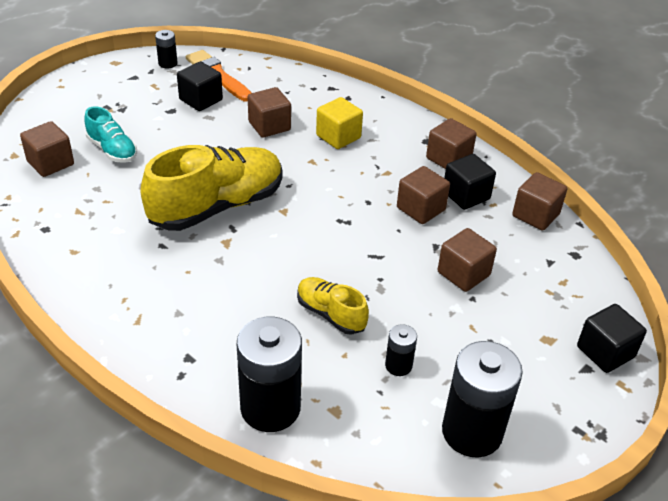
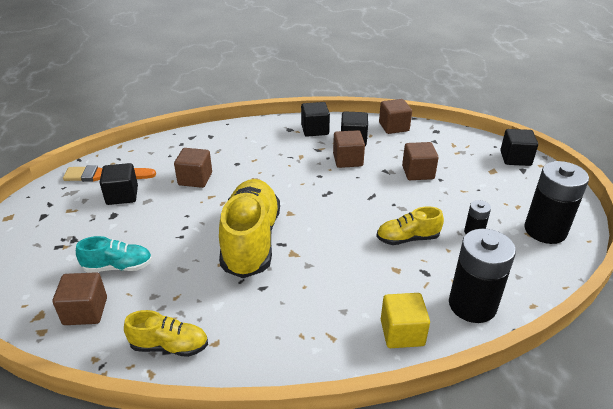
camera: 50 degrees left, 5 degrees down
black battery [155,30,177,69] -> none
yellow cube [316,97,363,149] -> yellow cube moved to [381,293,430,348]
brown cube [426,118,477,169] -> black cube [301,102,330,137]
none -> yellow shoe [124,310,208,357]

